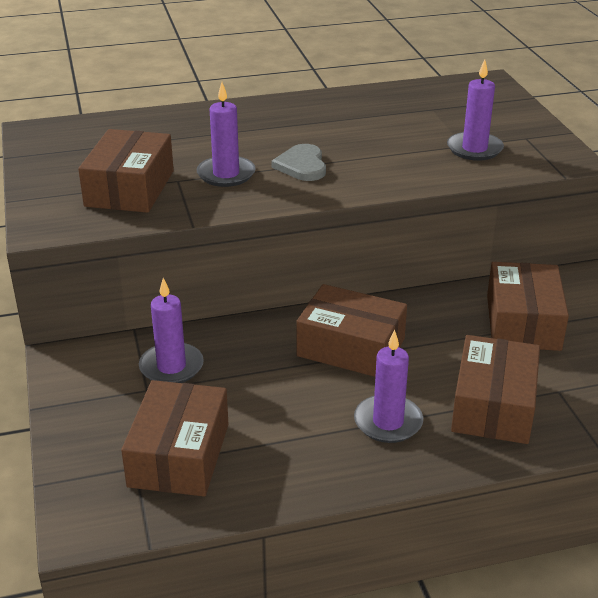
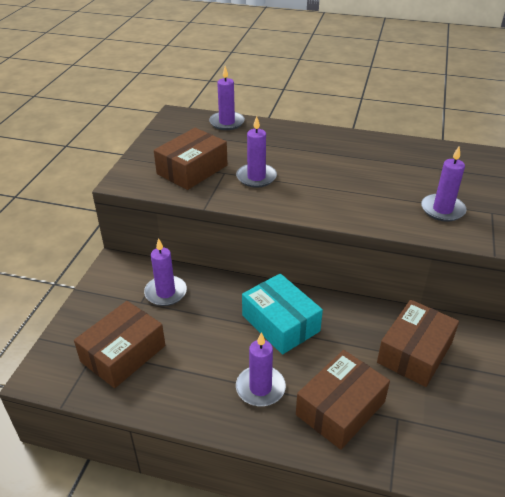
camera: 30 degrees right, 5 degrees up
grey heart [271,144,326,181] -> none
brown box [296,284,407,377] -> turquoise box [242,273,323,354]
none -> purple candle [209,66,245,130]

